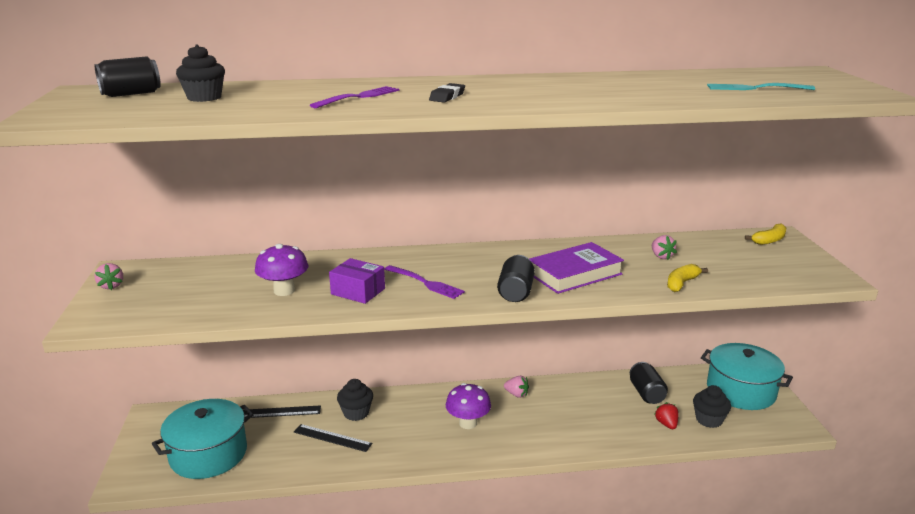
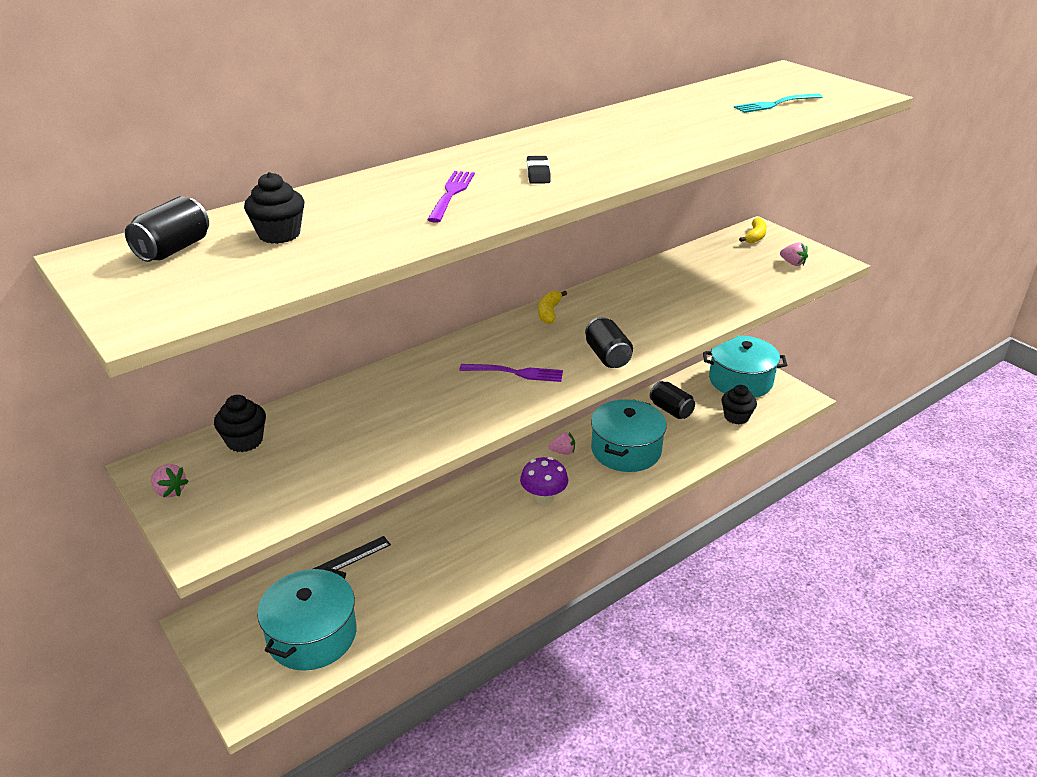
camera: 30 degrees left, 10 degrees up
purple mushroom [255,244,309,296] -> none
black ruler [294,424,372,452] -> none
purple box [329,258,385,304] -> none
black cupcake [337,379,373,421] -> black cupcake moved to [214,395,266,452]
purple book [529,242,624,294] -> none
pink strawberry [652,235,677,260] -> pink strawberry moved to [780,242,808,266]
red strawberry [654,402,678,429] -> none
yellow banana [667,264,708,292] -> yellow banana moved to [538,291,567,324]
none -> turquoise pot [591,399,667,472]

